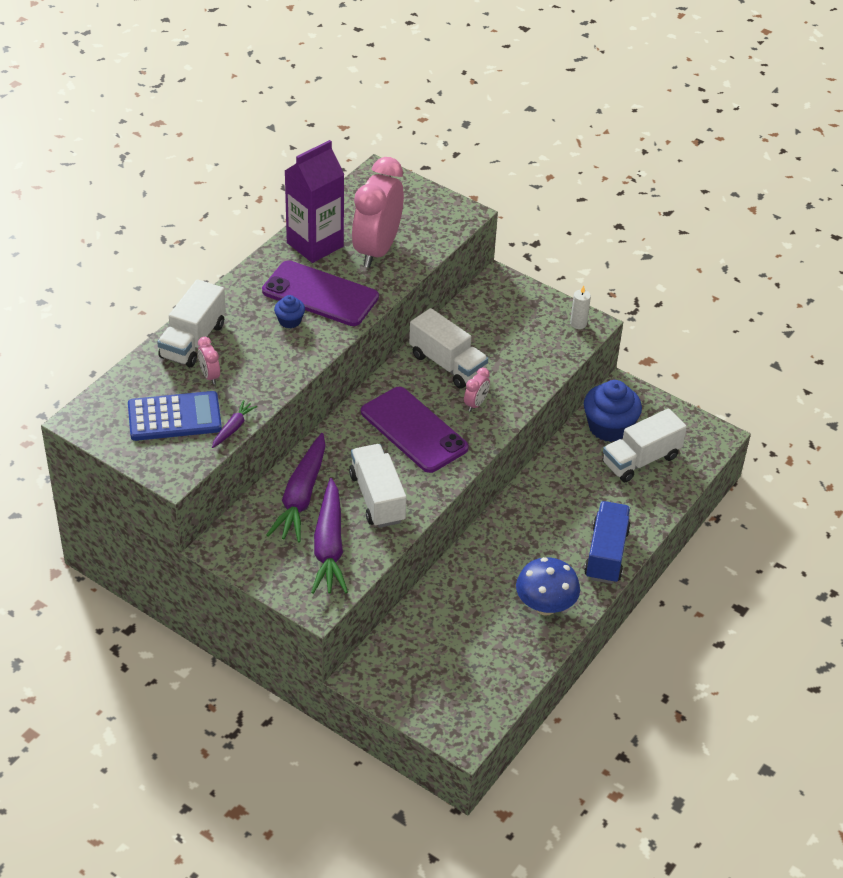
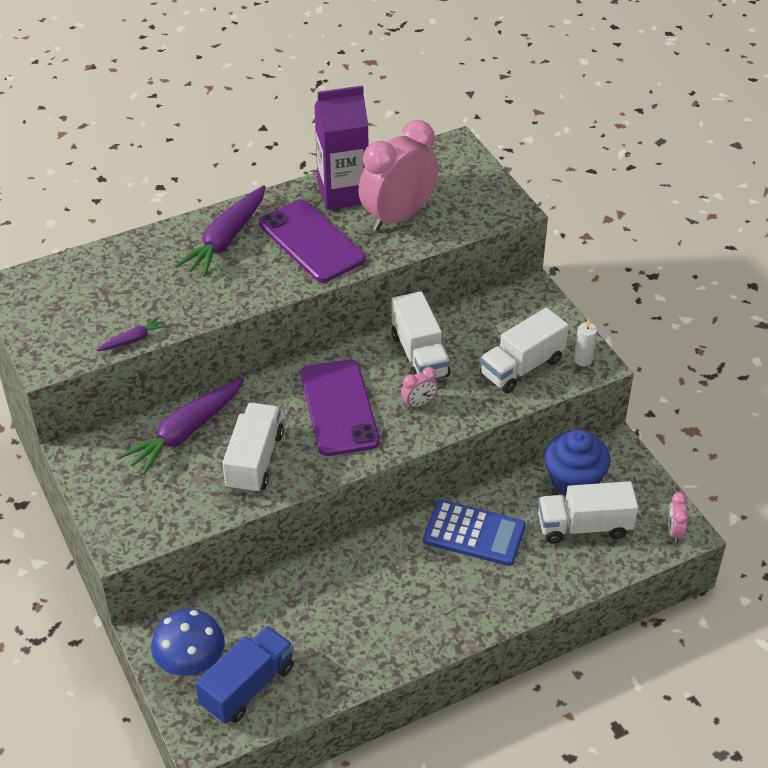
camera: 30 degrees right, 0 degrees up
blue calculator [128,391,222,441] -> blue calculator moved to [423,500,526,566]
white truck [157,279,226,367] -> white truck moved to [480,308,569,393]
pink clock [198,337,220,385] -> pink clock moved to [668,492,689,543]
blue cupcake [274,295,305,328] -> none
purple carrot [311,478,348,594] -> purple carrot moved to [175,185,266,277]
blue mushroom [516,557,580,615] -> blue mushroom moved to [151,609,225,676]
blue truck [584,501,631,584] -> blue truck moved to [195,626,294,724]

